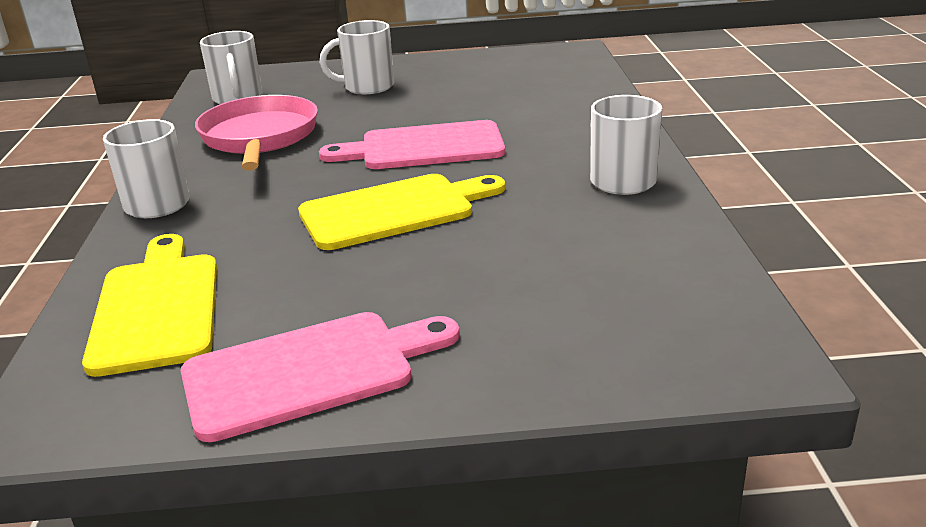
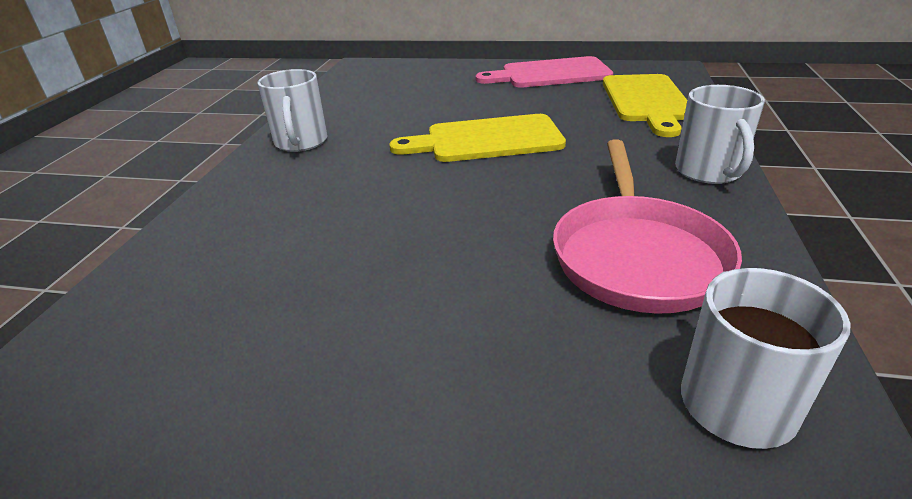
camera: 165 degrees left, 5 degrees up
pink cutting board [319,120,505,169] -> none
white mug [320,20,394,94] -> none

